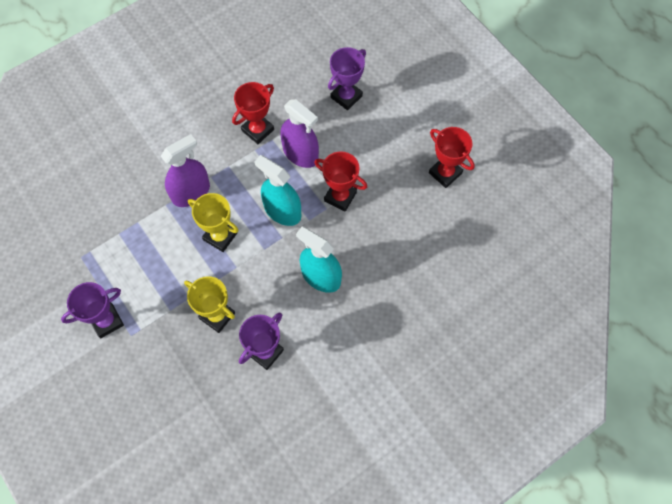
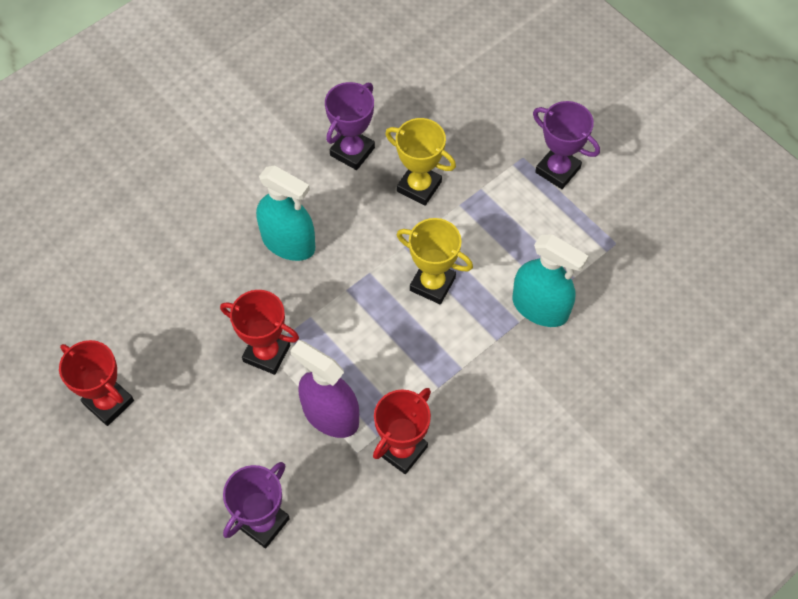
camera: 175 degrees right, 5 degrees down
purple trophy [61,282,124,338] -> purple trophy turned 75 degrees clockwise [533,101,600,189]
purple spray bottle [161,134,210,207] -> none
turquoise spray bottle [255,155,301,226] -> turquoise spray bottle moved to [513,234,589,327]

